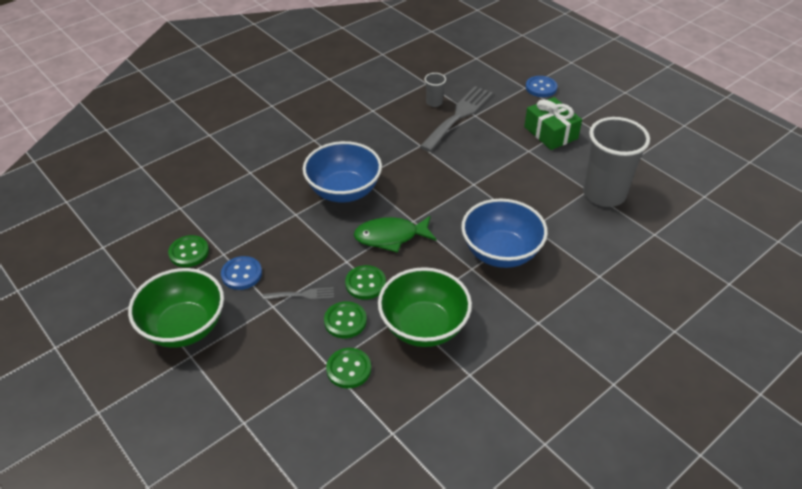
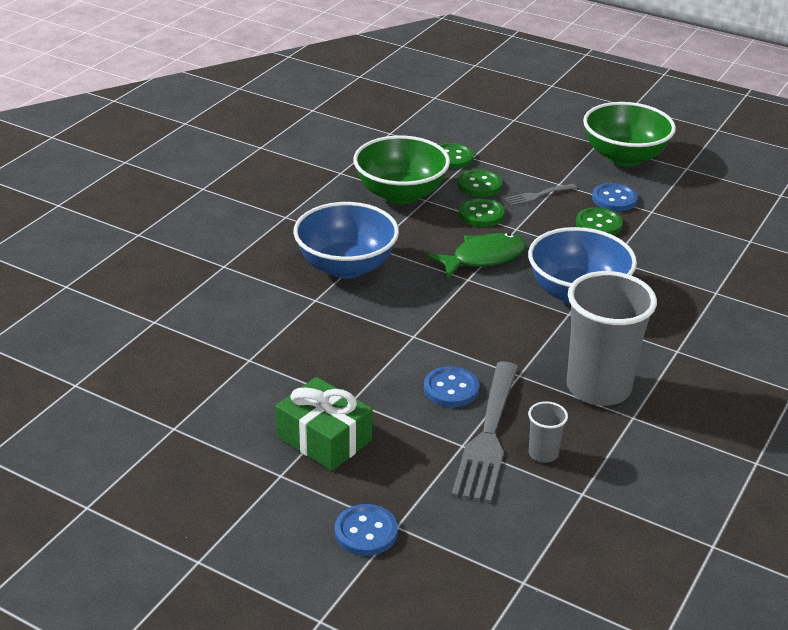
camera: 160 degrees right, 10 degrees down
green button [168,235,209,267] -> green button moved to [576,207,623,235]
grey cup [583,117,650,207] -> grey cup moved to [567,271,657,406]
none -> blue button [424,366,479,407]

